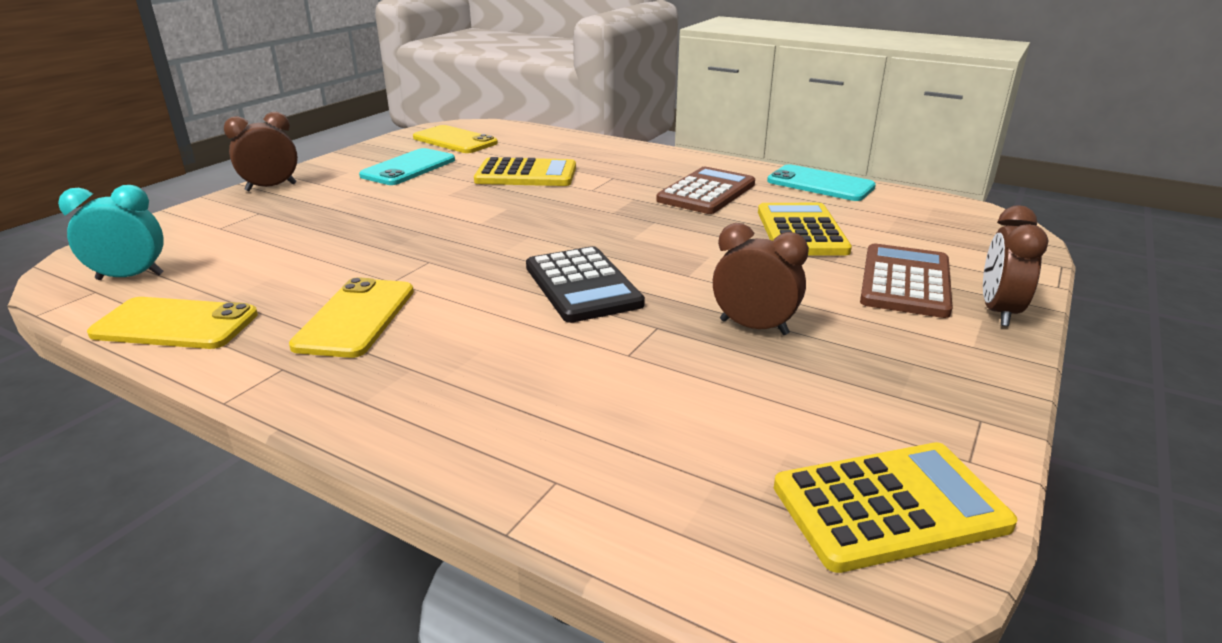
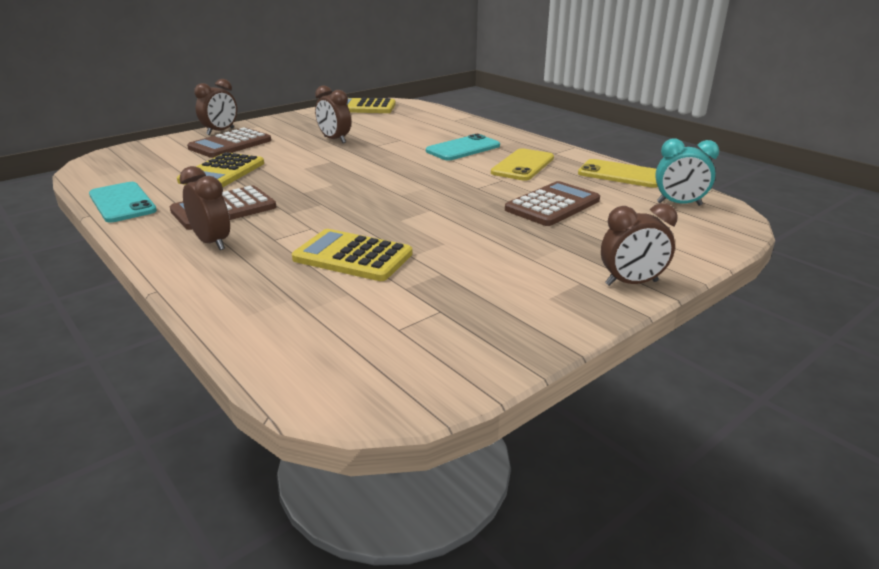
camera: 160 degrees left, 0 degrees up
turquoise phone [359,148,455,185] -> turquoise phone moved to [426,134,500,160]
yellow phone [413,125,498,153] -> none
black calculator [526,246,645,323] -> none
none -> brown clock [179,166,230,250]
none -> brown calculator [505,181,600,226]

